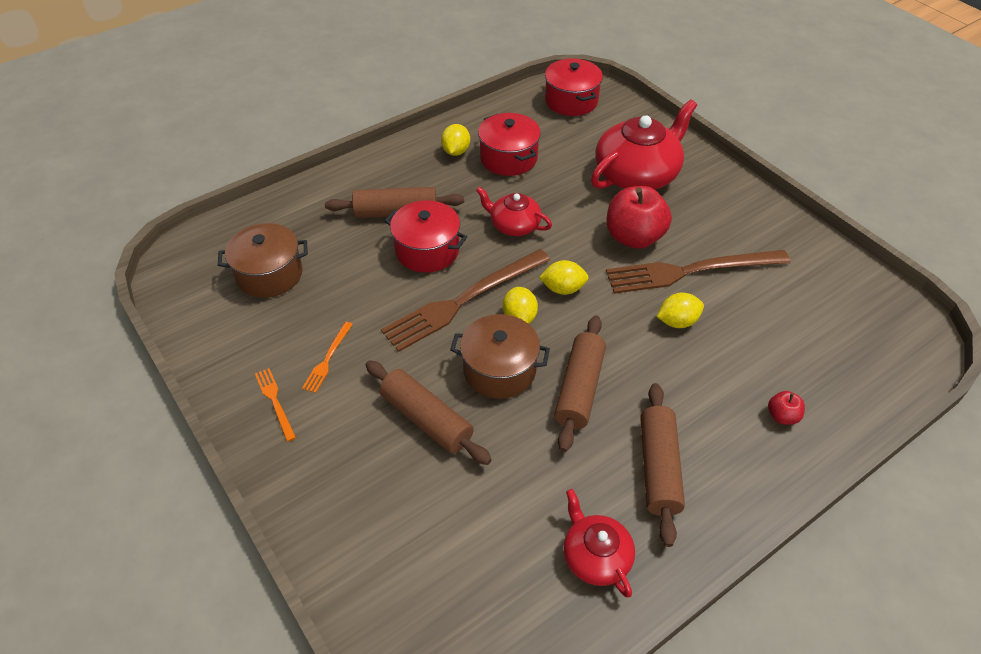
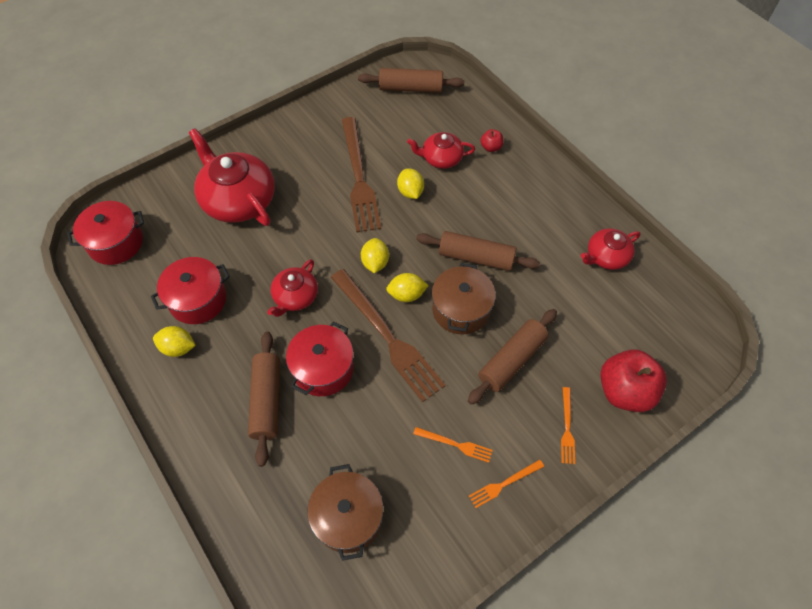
camera: 90 degrees left, 10 degrees up
red apple [607,186,672,249] -> red apple moved to [600,349,667,412]
brown rolling pin [640,383,685,547] -> brown rolling pin moved to [358,68,464,93]
none -> red teapot [407,132,475,169]
none -> orange fork [561,387,575,464]

